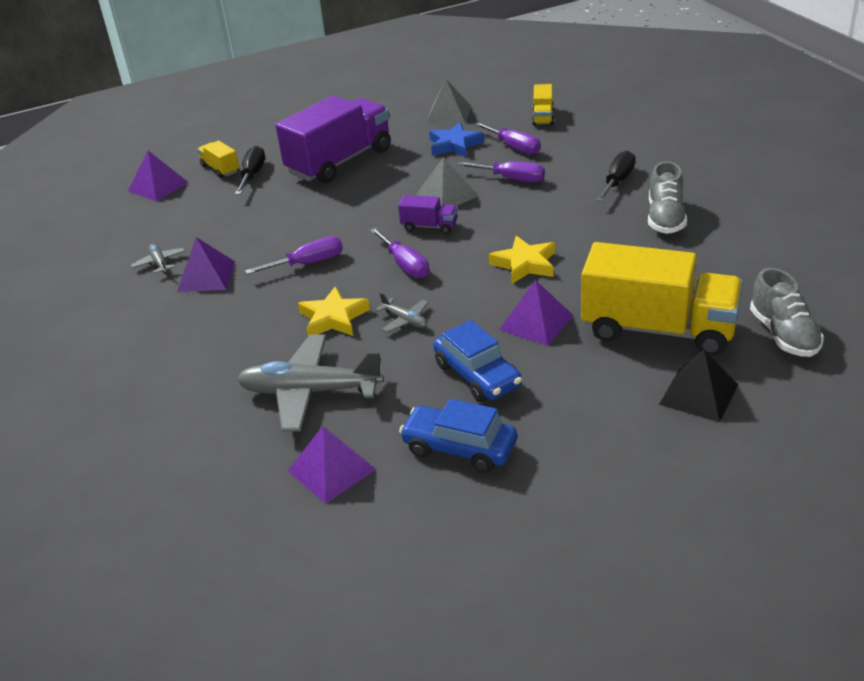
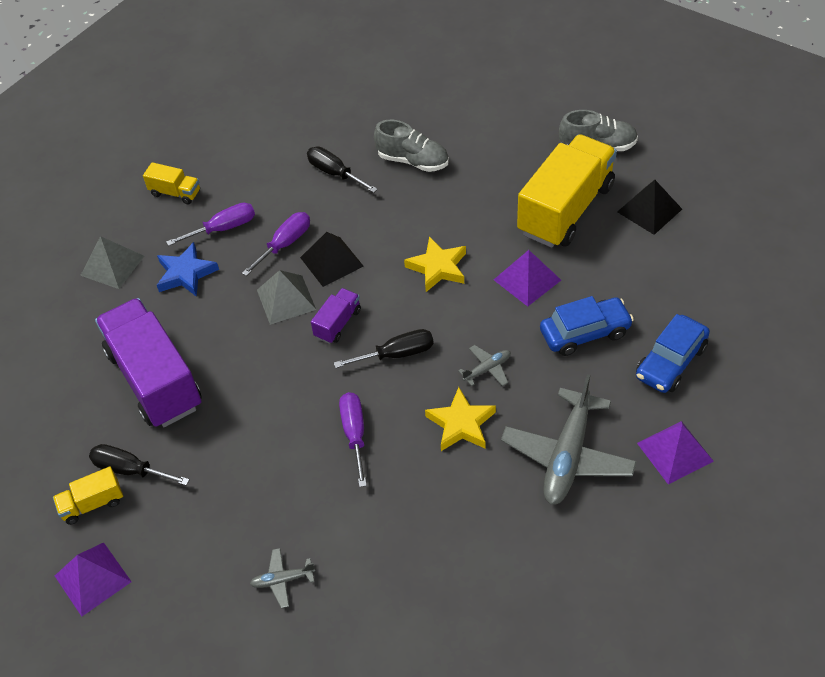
camera: 75 degrees left, 15 degrees up
purple pyramid [177,237,235,292] -> none
purple screwdriver [370,228,429,278] -> black screwdriver [334,329,434,368]
none -> black pyramid [300,232,363,287]

